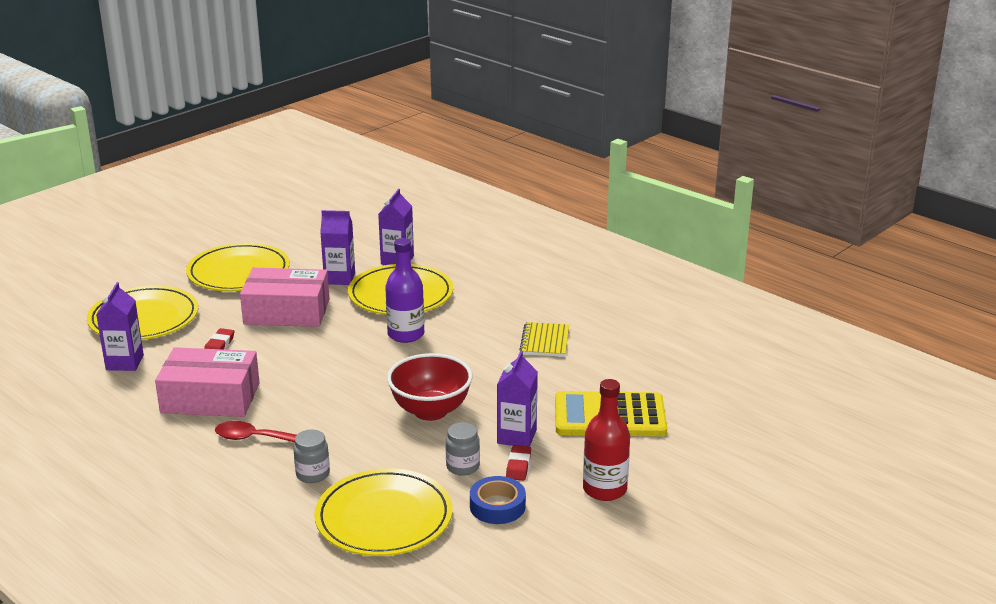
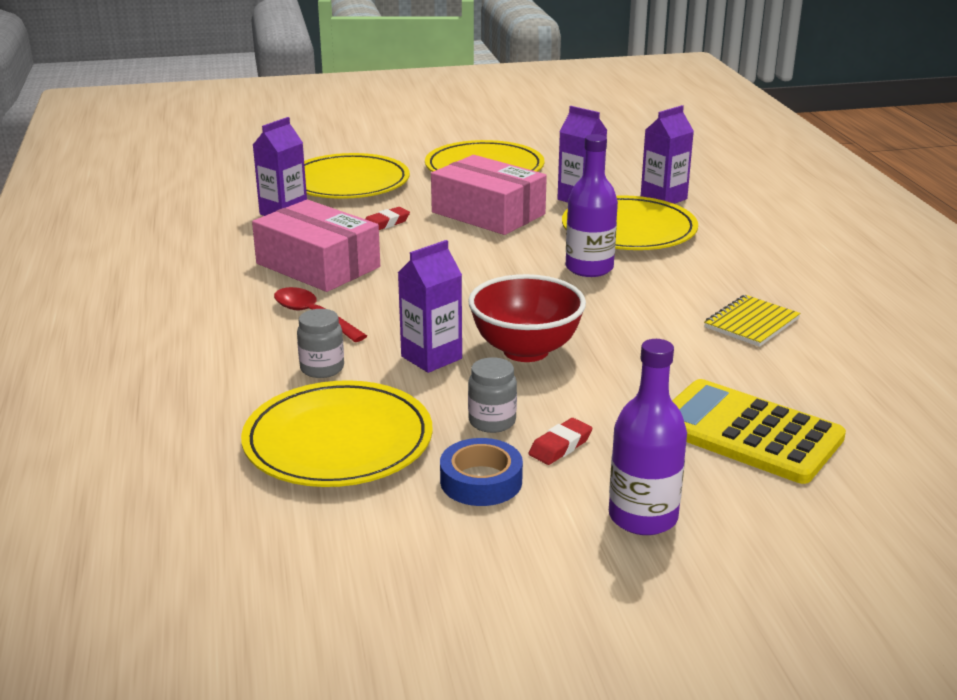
camera: 35 degrees right, 0 degrees up
purple carton [497,351,538,446] -> purple carton moved to [398,240,462,373]
red bottle [583,379,630,501] -> purple bottle [609,339,687,535]

